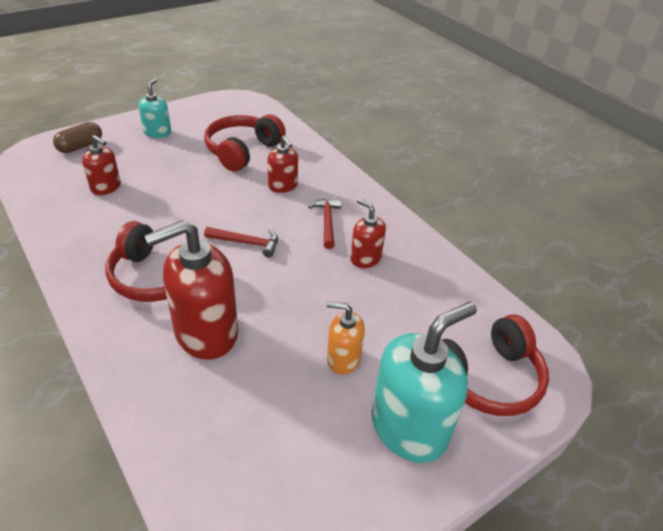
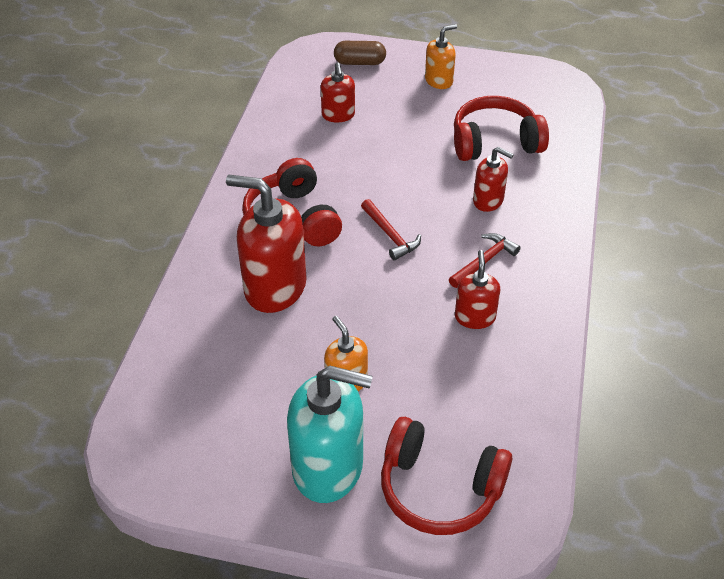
camera: 50 degrees right, 5 degrees up
turquoise soap dispenser [138,79,171,138] -> orange soap dispenser [425,24,457,89]
red soap dispenser [267,135,298,193] -> red soap dispenser turned 75 degrees counterclockwise [473,147,514,212]

